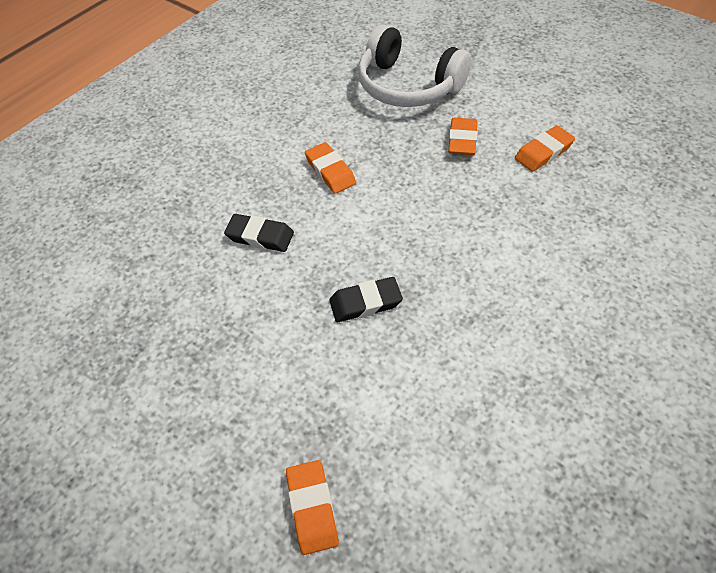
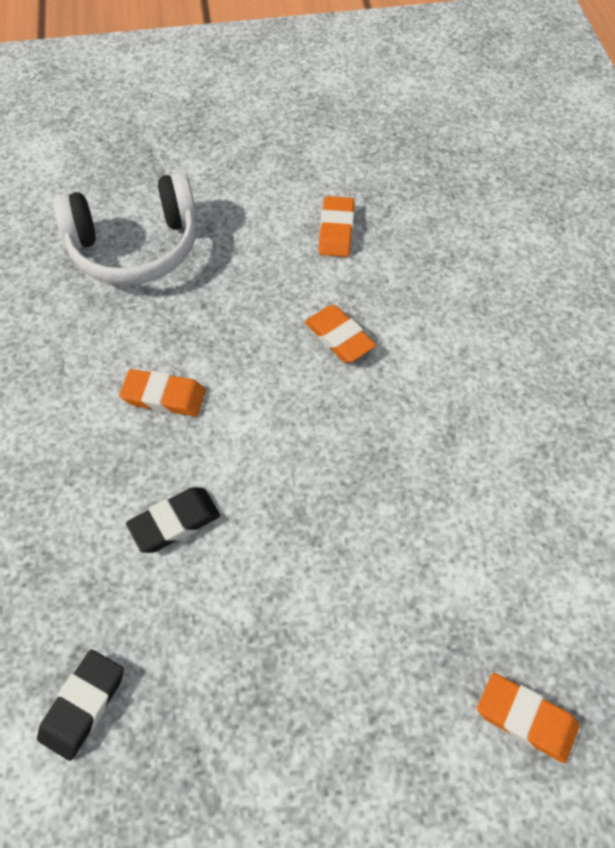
camera: 50 degrees left, 5 degrees up
black eraser [329,277,403,322] -> black eraser moved to [37,649,124,761]
orange eraser [448,118,478,155] -> orange eraser moved to [305,305,376,363]

